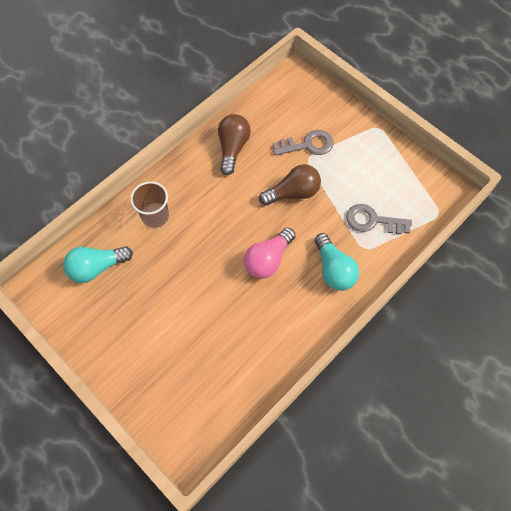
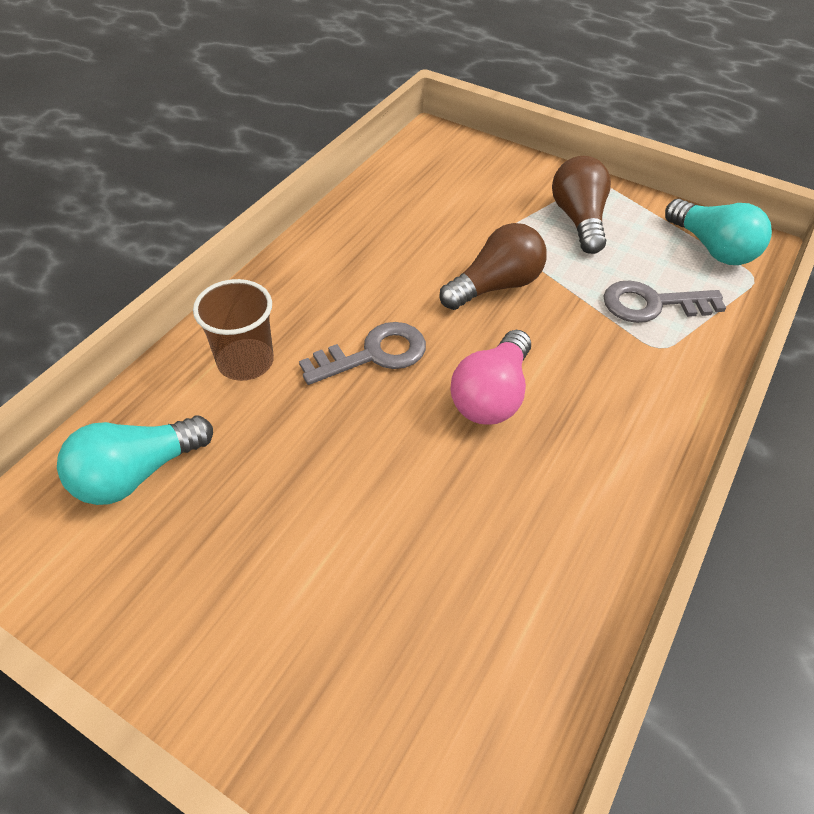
camera: 15 degrees left, 15 degrees down
brown light bulb [218,114,251,175] -> brown light bulb moved to [552,156,611,254]
grey key [273,130,334,156] -> grey key moved to [299,322,426,385]
turquoise light bulb [314,233,359,291] -> turquoise light bulb moved to [665,199,772,265]

